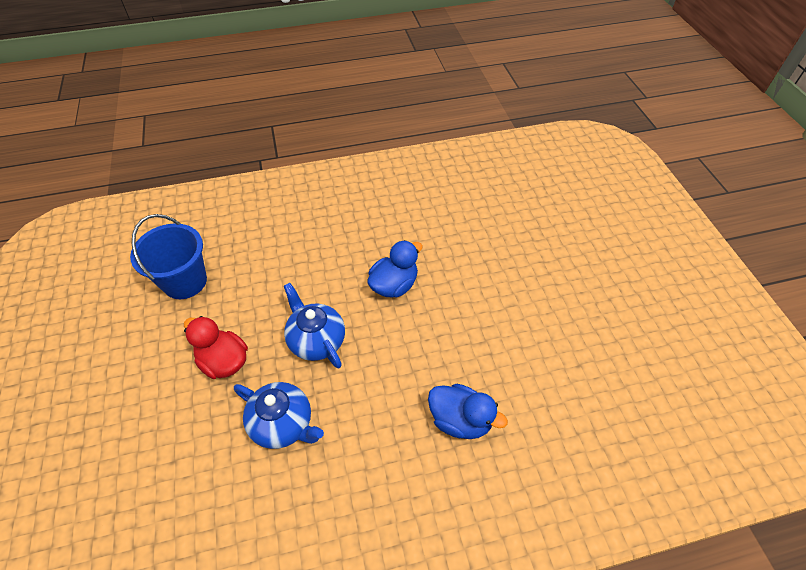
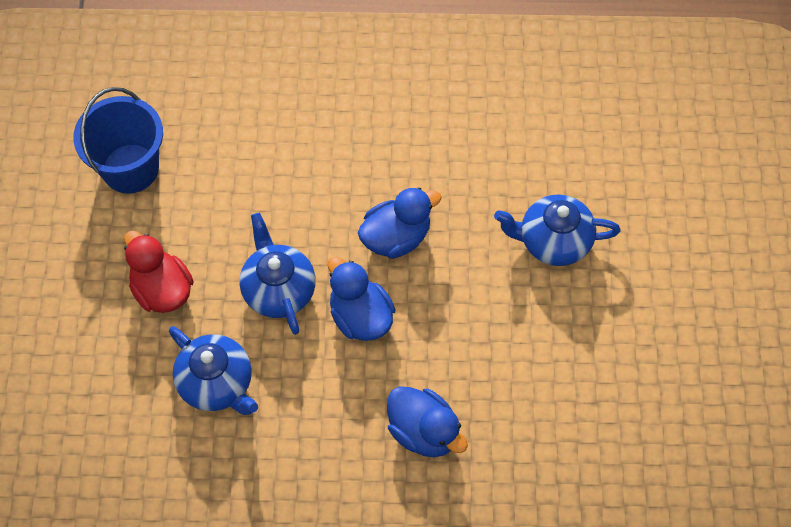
camera: 15 degrees right, 10 degrees up
none -> blue duck [328,257,396,341]
none -> blue teapot [494,194,621,266]

